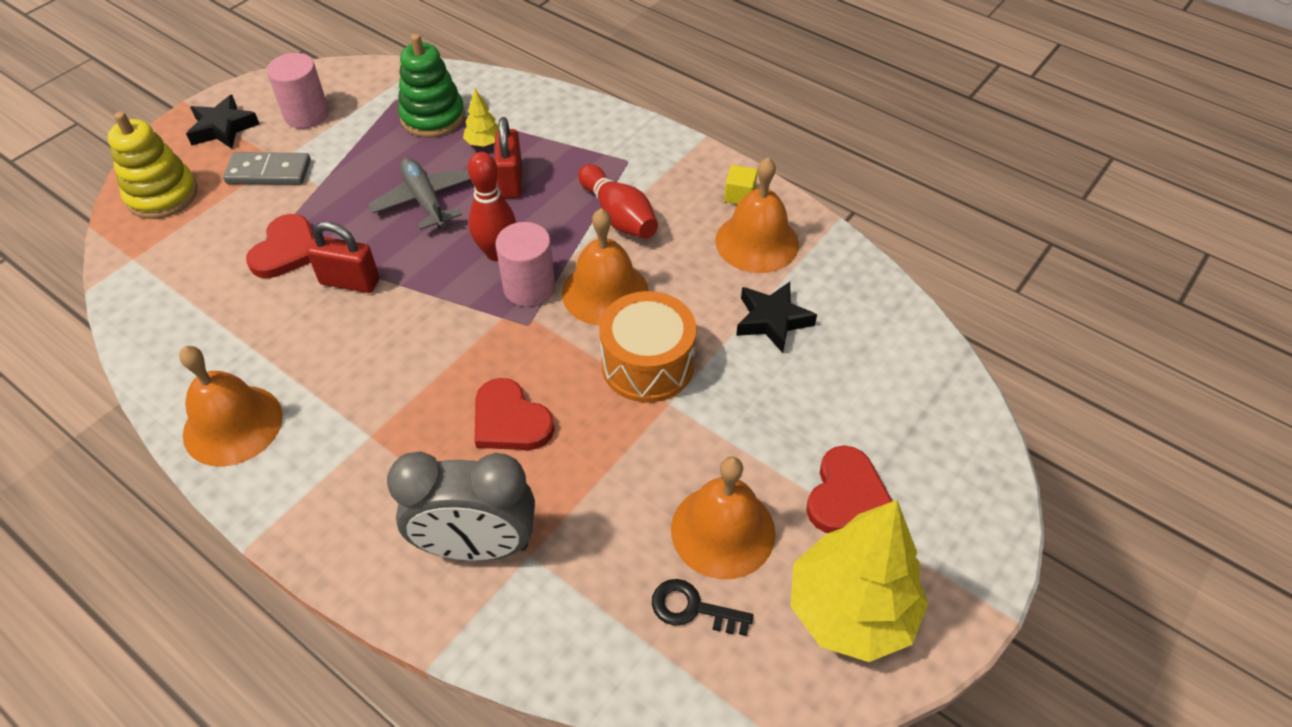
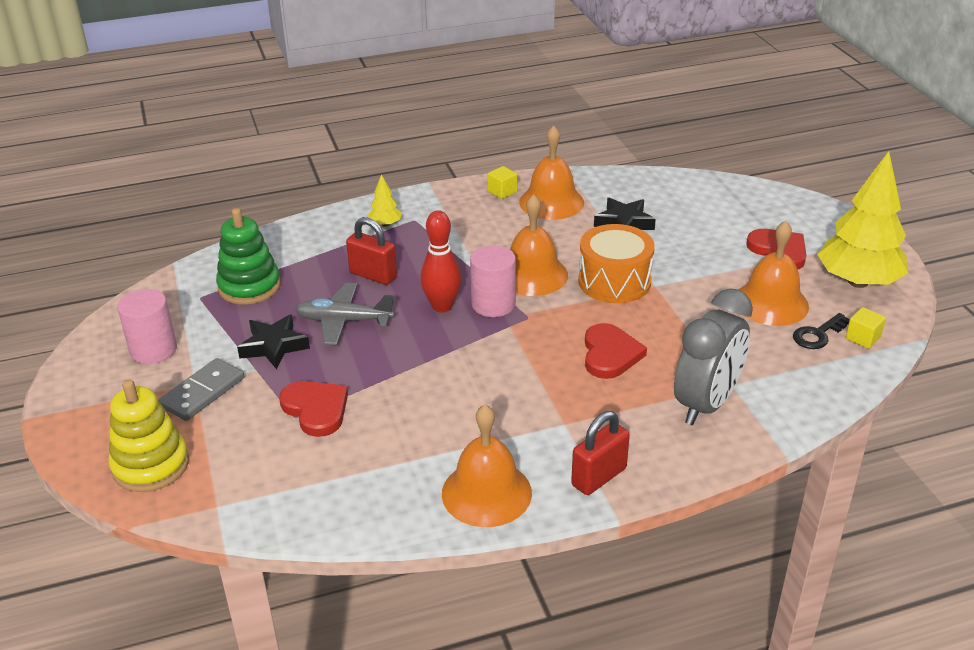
camera: 55 degrees left, 15 degrees down
black star [186,95,259,149] -> black star moved to [237,314,310,369]
red padlock [307,222,379,293] -> red padlock moved to [571,411,630,495]
yellow tree [463,89,499,147] -> yellow tree moved to [368,174,402,227]
red heart [475,378,555,450] -> red heart turned 75 degrees counterclockwise [585,323,647,379]
red bowling pin [578,164,658,239] -> none
none -> yellow cube [846,307,886,349]

